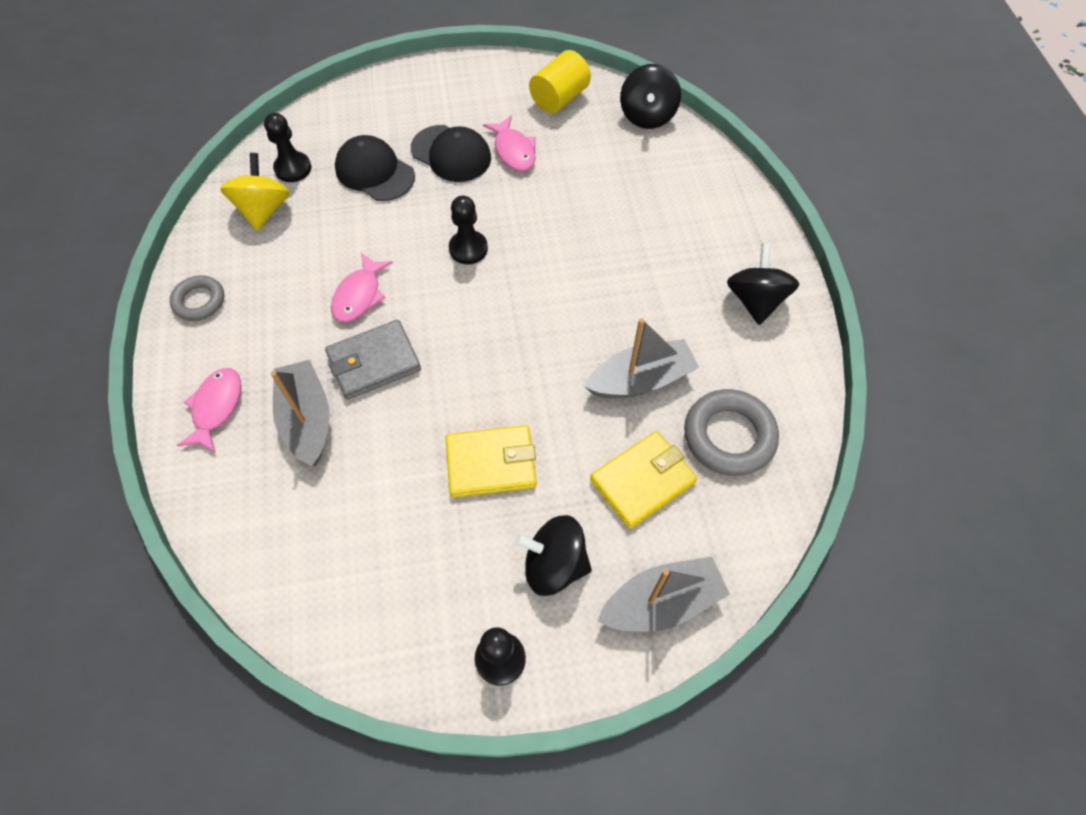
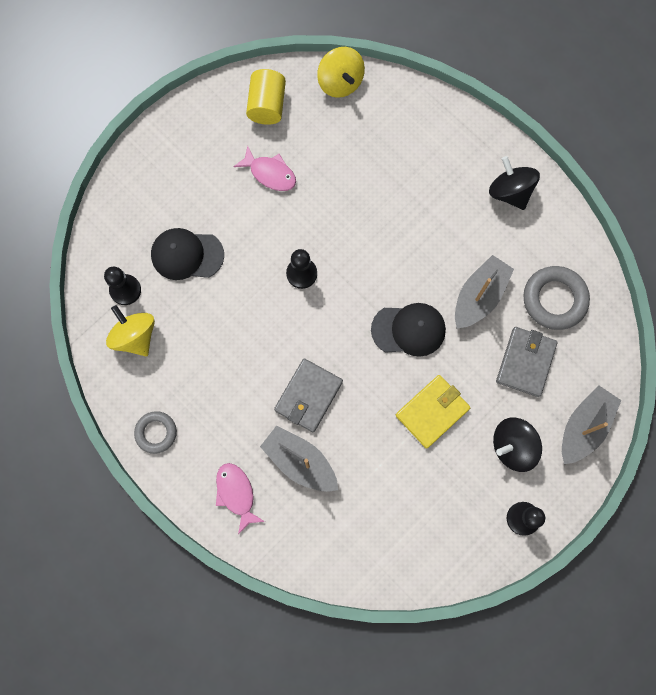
camera: 35 degrees left, 15 degrees up
pink fish [331,253,393,322] -> none
black cap [411,125,491,182] -> black cap moved to [371,303,446,357]
yellow wallet [590,431,697,529] -> grey wallet [496,327,558,397]
black spinning top [620,64,681,129] -> yellow spinning top [317,47,365,98]

